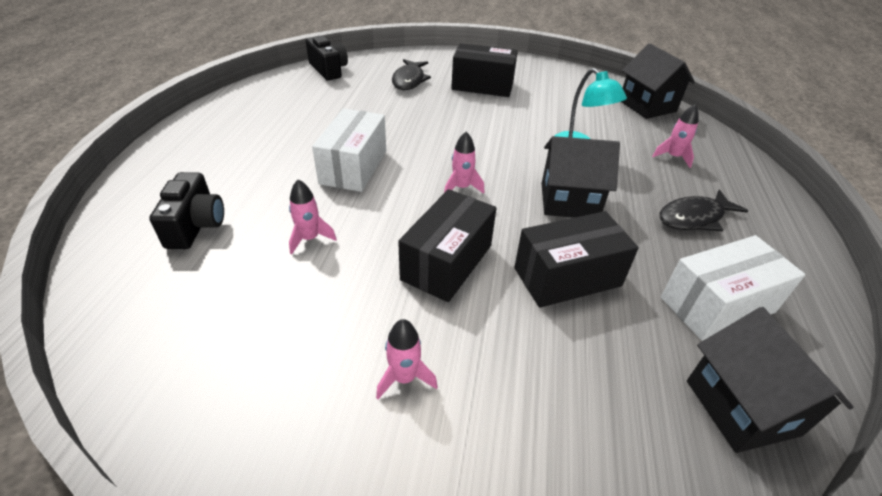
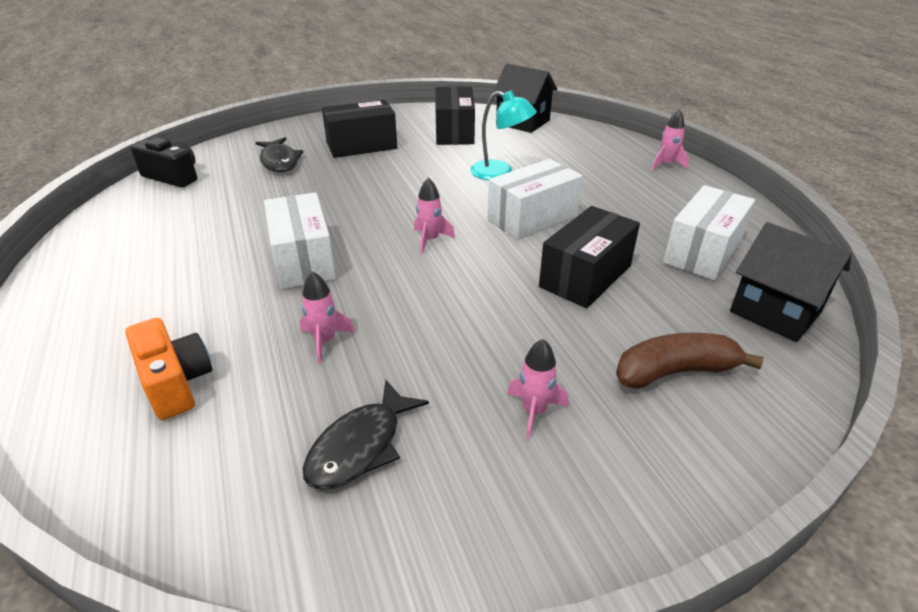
camera: 30 degrees left, 5 degrees down
black camera [149,172,224,249] -> orange camera [125,318,212,420]
black box [398,189,496,302] -> black box moved to [436,86,475,145]
black house [541,136,620,218] -> white box [488,159,583,240]
pink rocket [652,104,699,168] -> pink rocket moved to [652,109,689,170]
black fish [660,189,748,231] -> black fish moved to [303,380,429,490]
none -> brown banana [616,333,763,389]

